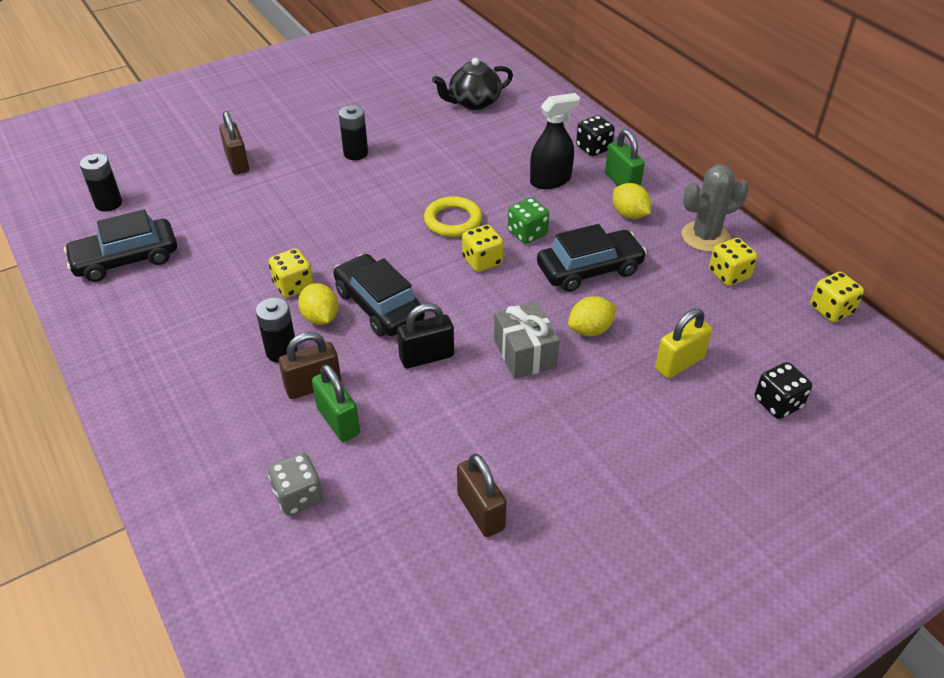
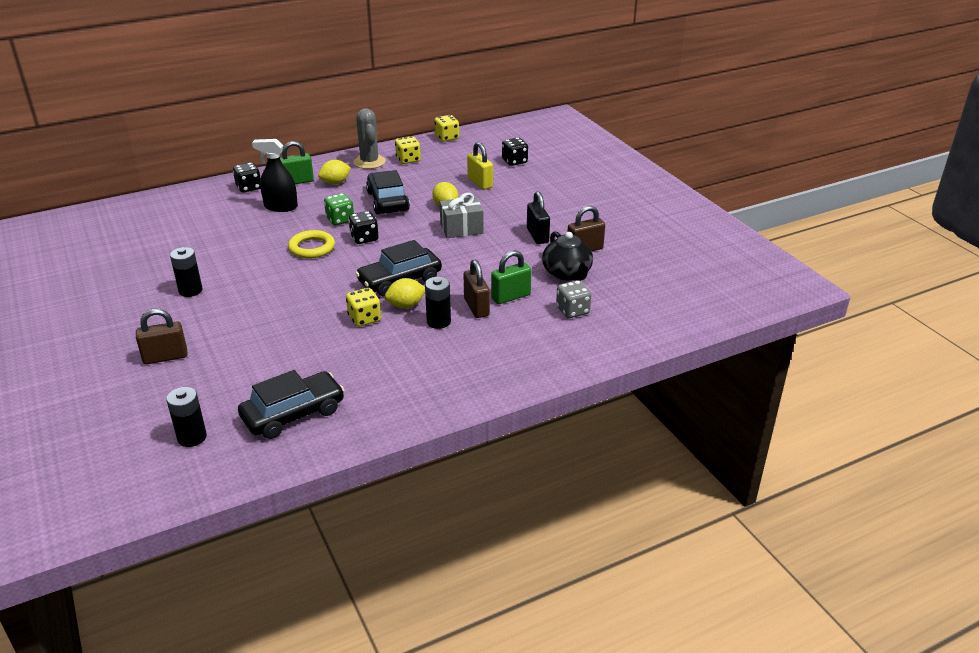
camera: 85 degrees left, 10 degrees down
black car [64,210,177,282] -> black car turned 105 degrees counterclockwise [238,370,344,439]
black padlock [397,303,454,369] -> black padlock moved to [527,191,550,244]
black teapot [432,58,513,110] -> black teapot moved to [542,232,593,281]
yellow dice [462,225,504,272] -> black dice [348,211,379,244]
black spray bottle [530,93,580,189] -> black spray bottle turned 60 degrees counterclockwise [252,139,298,212]

